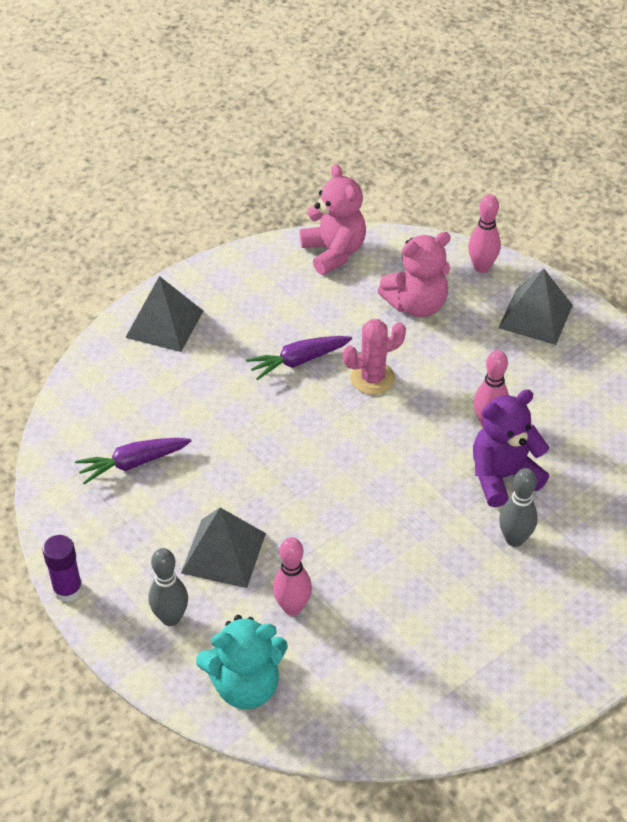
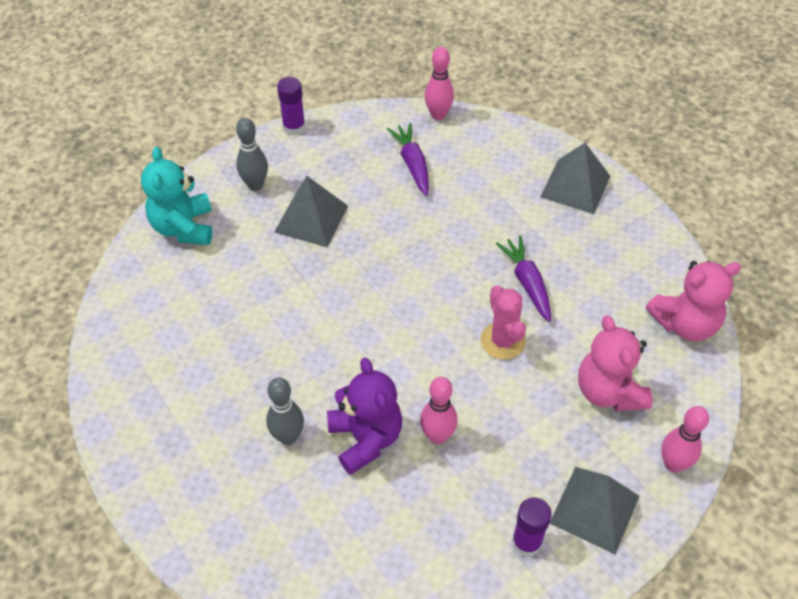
camera: 95 degrees right, 5 degrees up
pink bowling pin [273,537,312,616] -> pink bowling pin moved to [425,47,454,120]
none -> purple glue stick [512,497,552,557]

